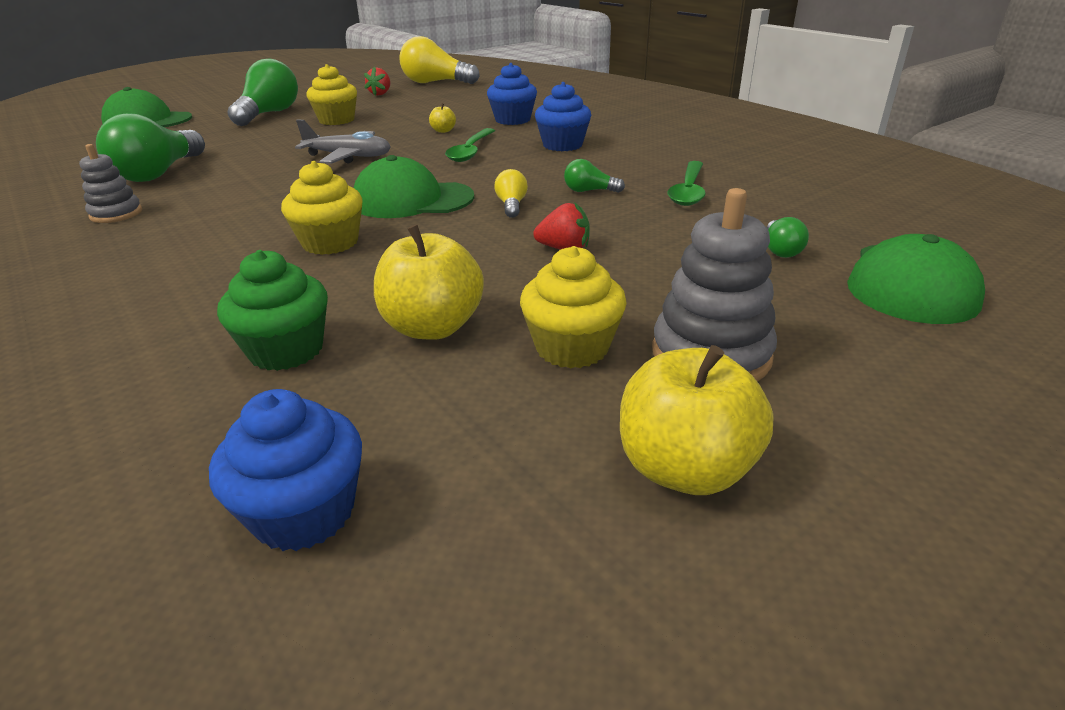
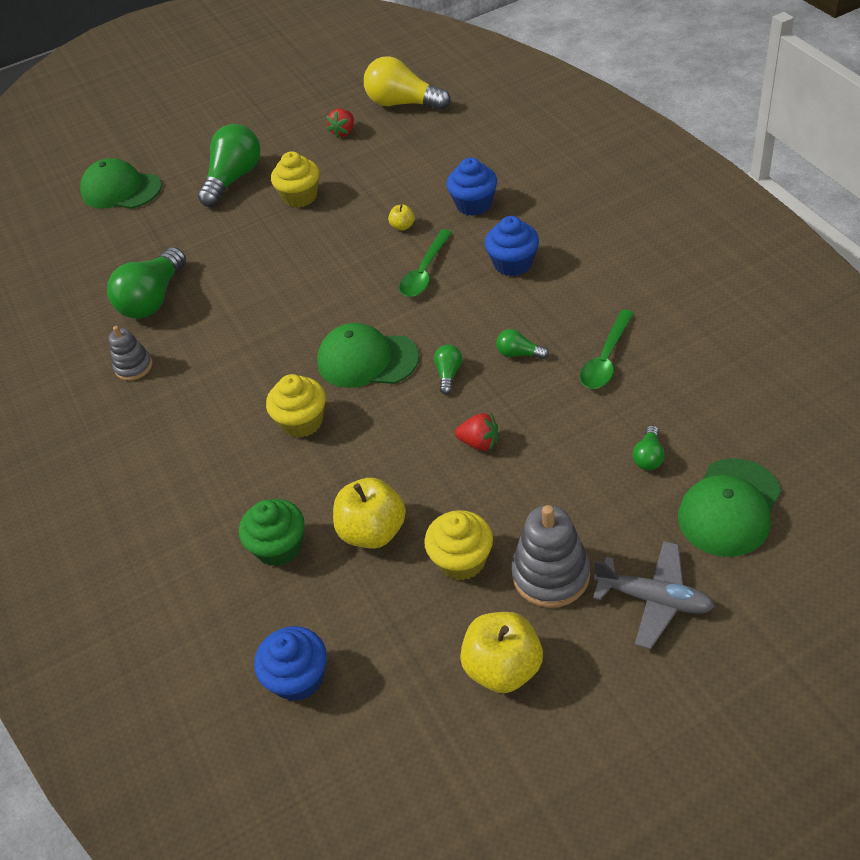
camera: 15 degrees right, 15 degrees up
grey plane [295,119,391,164] -> grey plane moved to [593,541,715,649]
yellow light bulb [494,169,528,218] -> green light bulb [434,345,462,395]

